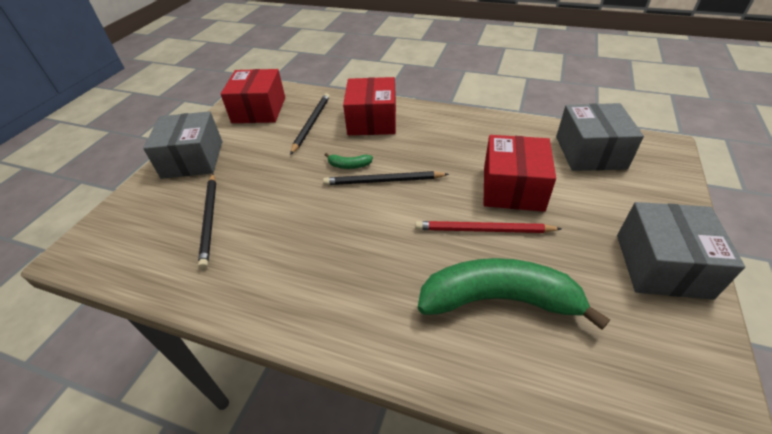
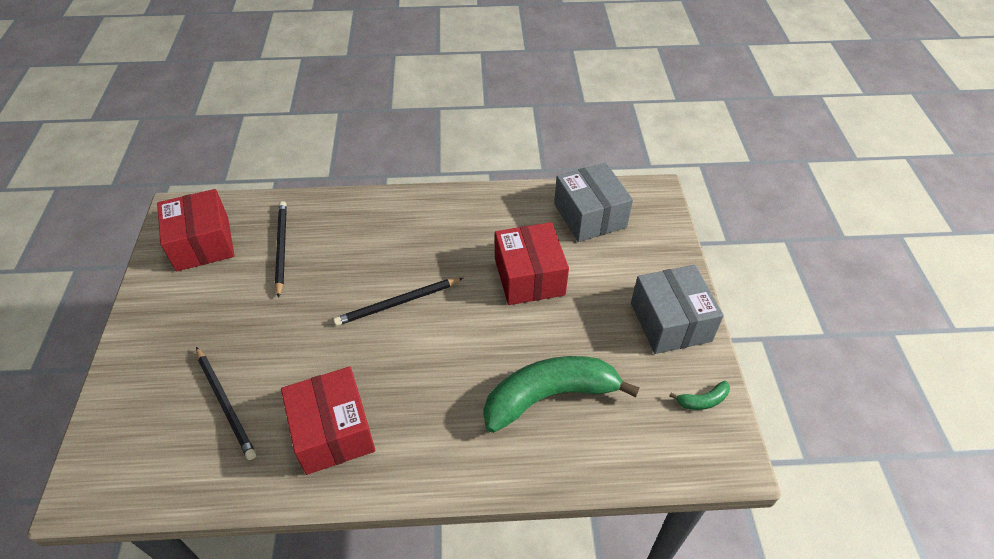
camera: 25 degrees left, 5 degrees up
grey box [143,111,223,179] -> none
green banana [325,153,373,169] -> green banana moved to [669,381,730,410]
red box [343,77,396,135] -> red box moved to [281,367,375,475]
red pencil [415,221,562,233] -> none

